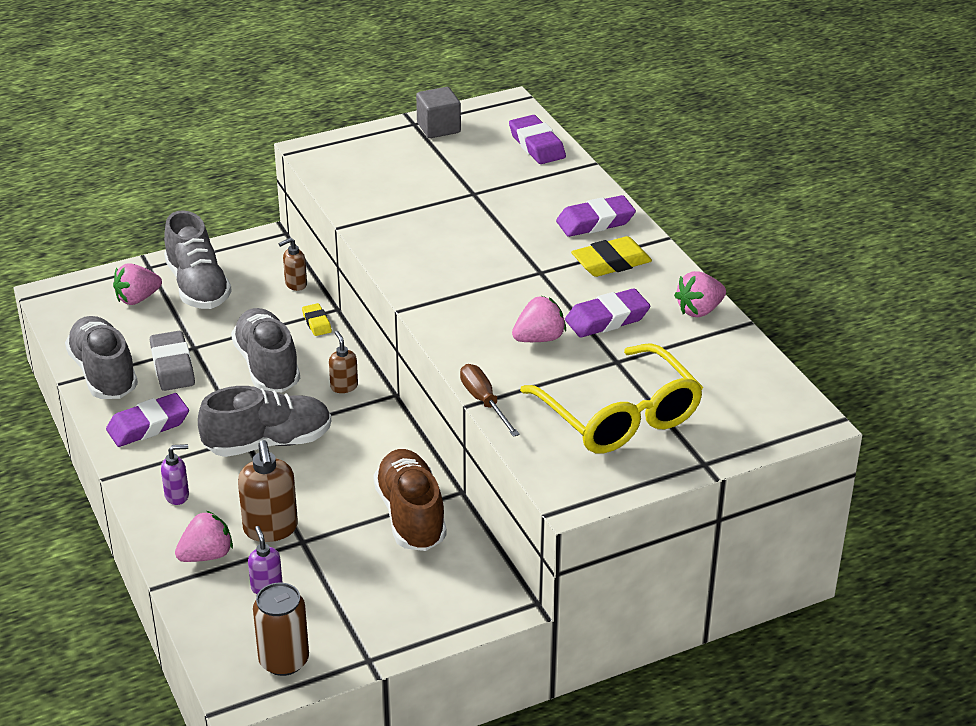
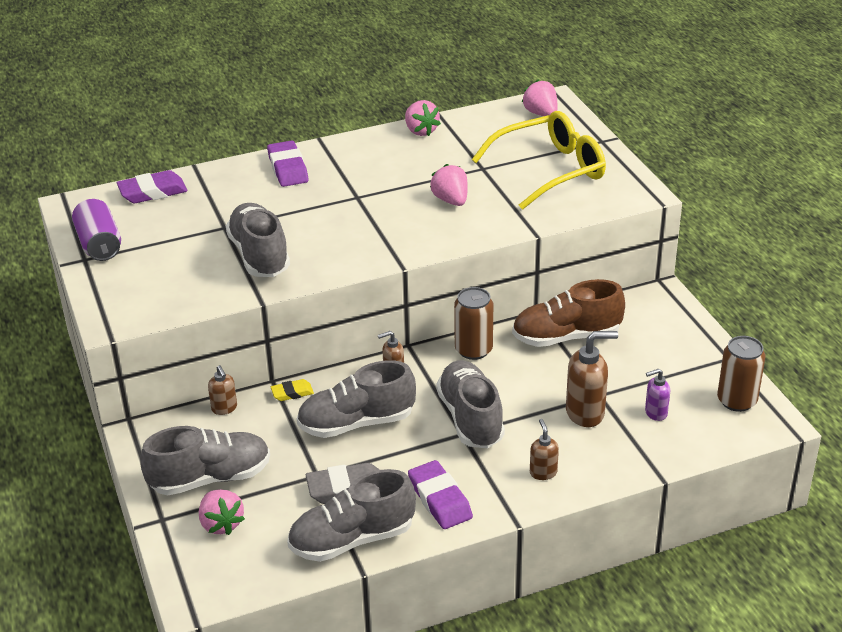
camera: 85 degrees left, 0 degrees up
purple soap dispenser [161,444,189,505] -> brown soap dispenser [530,419,559,480]
pink strawberry [175,511,233,562] -> pink strawberry moved to [522,79,557,116]
grey cube [416,87,461,138] -> purple can [72,199,121,261]
brown screwdriver [460,364,520,437] -> none
purple eraser [565,288,650,338] -> none
yellow eraser [571,236,652,277] -> none
none -> grey shoe [226,203,290,277]
none -> brown can [454,287,493,360]

